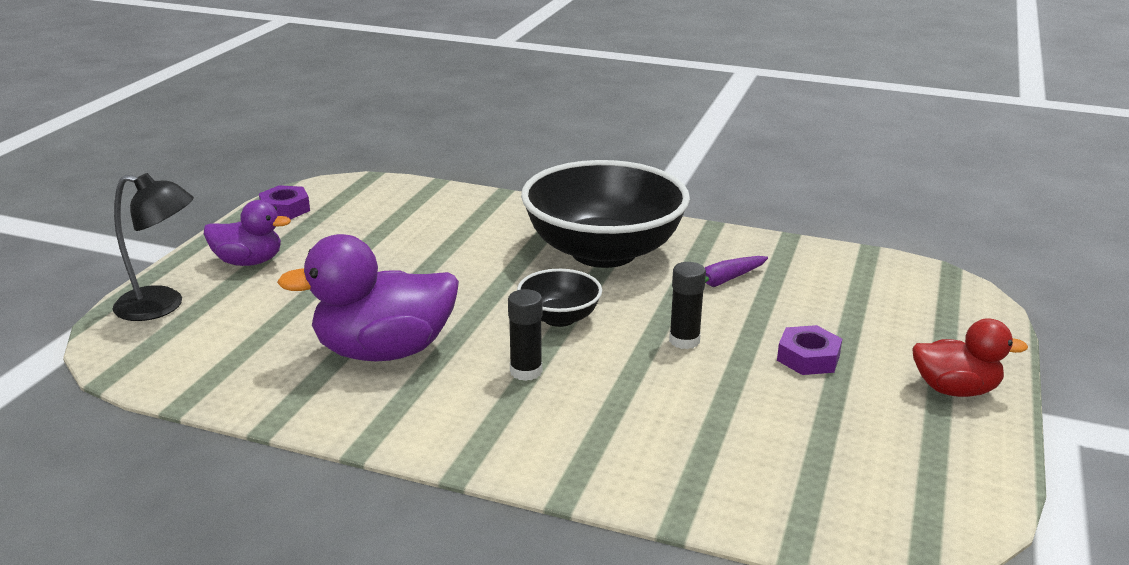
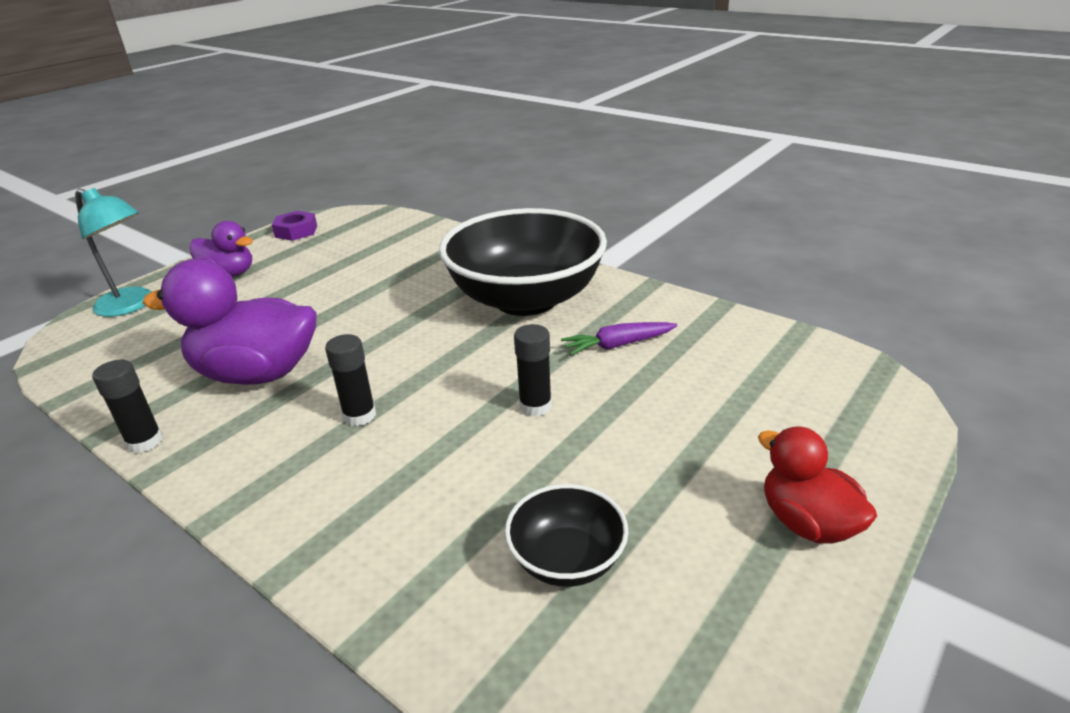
camera: 20 degrees right, 5 degrees up
black lamp [113,173,194,321] -> turquoise lamp [75,188,152,317]
black bowl [517,269,602,327] -> black bowl moved to [505,484,629,587]
purple nut [777,325,842,375] -> none
red duck [912,318,1028,397] -> red duck turned 150 degrees counterclockwise [758,426,877,544]
none -> black glue stick [92,360,163,453]

